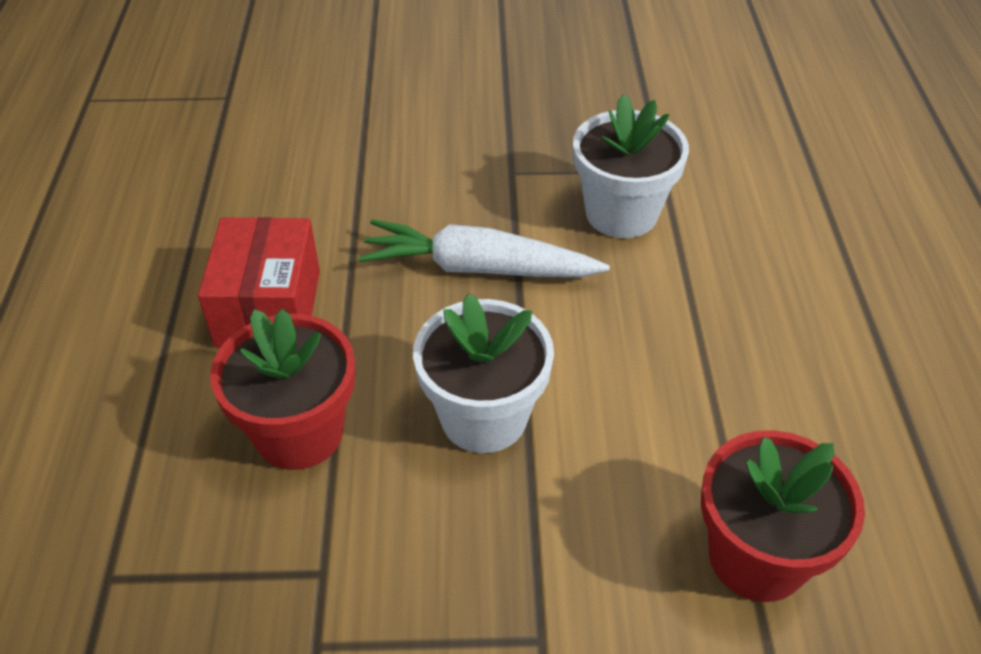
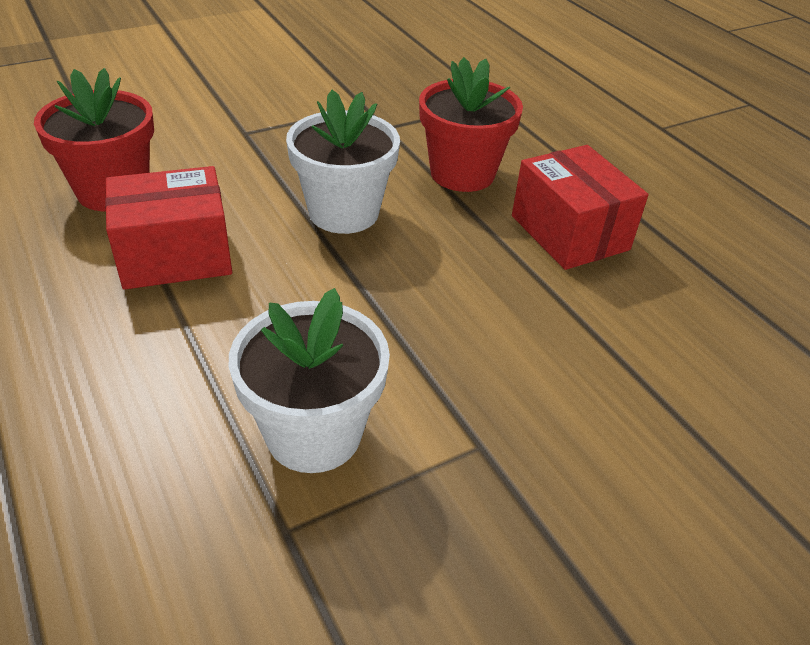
camera: 150 degrees right, 5 degrees down
white carrot [358,219,610,277] -> none
none -> red box [105,166,232,290]

